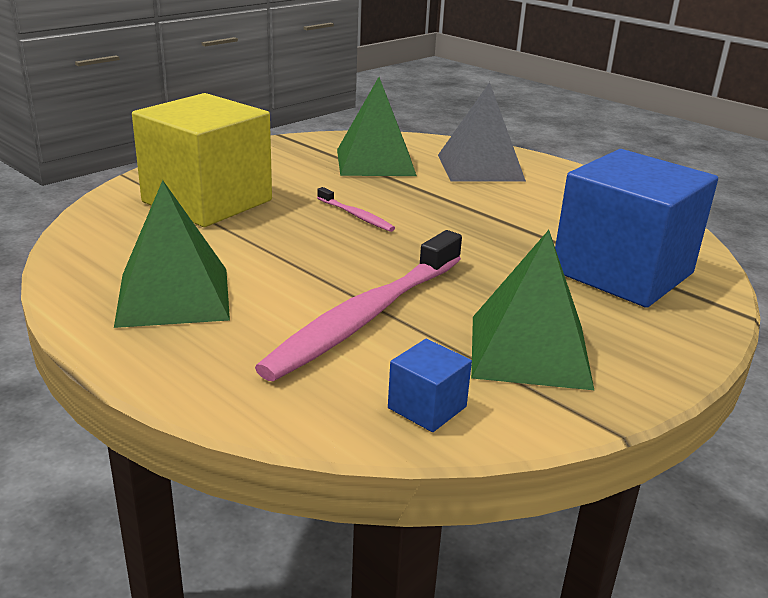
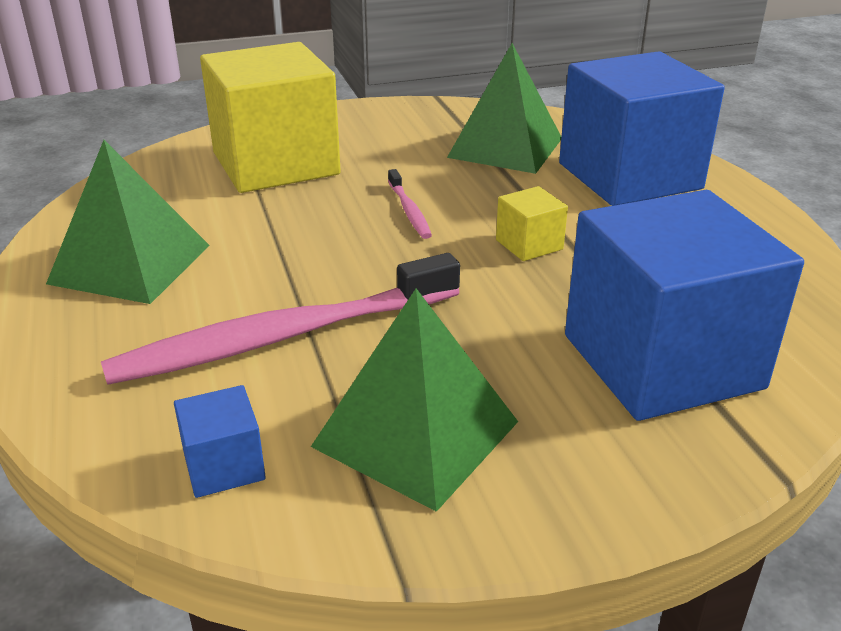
camera: 30 degrees right, 5 degrees up
grey pyramid [438,82,526,182] -> blue cube [559,51,725,206]
none -> yellow cube [496,186,568,261]

